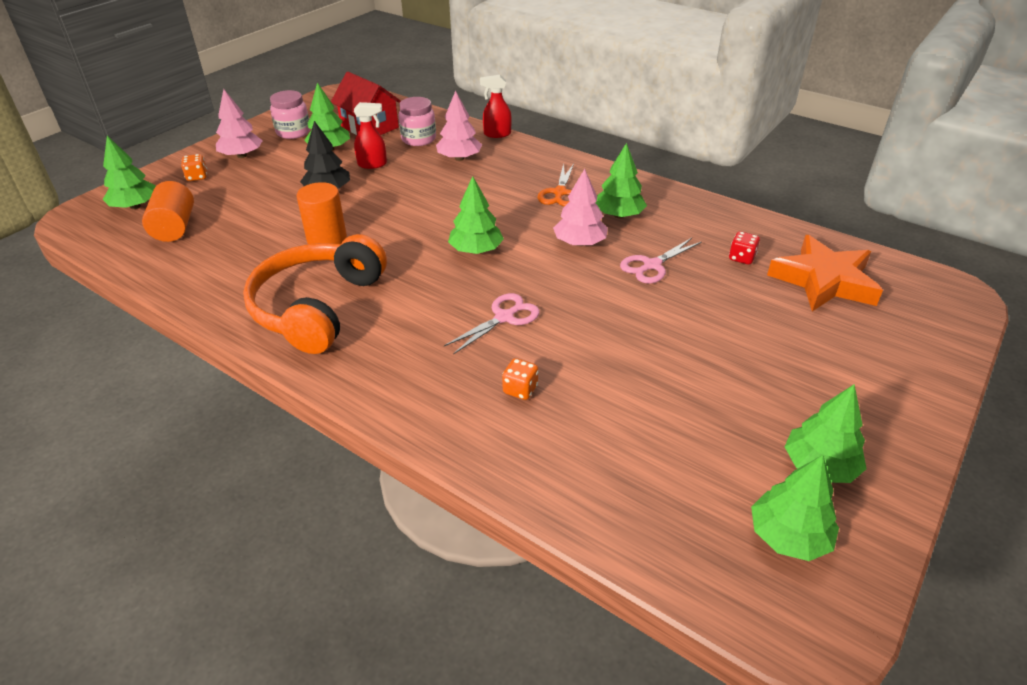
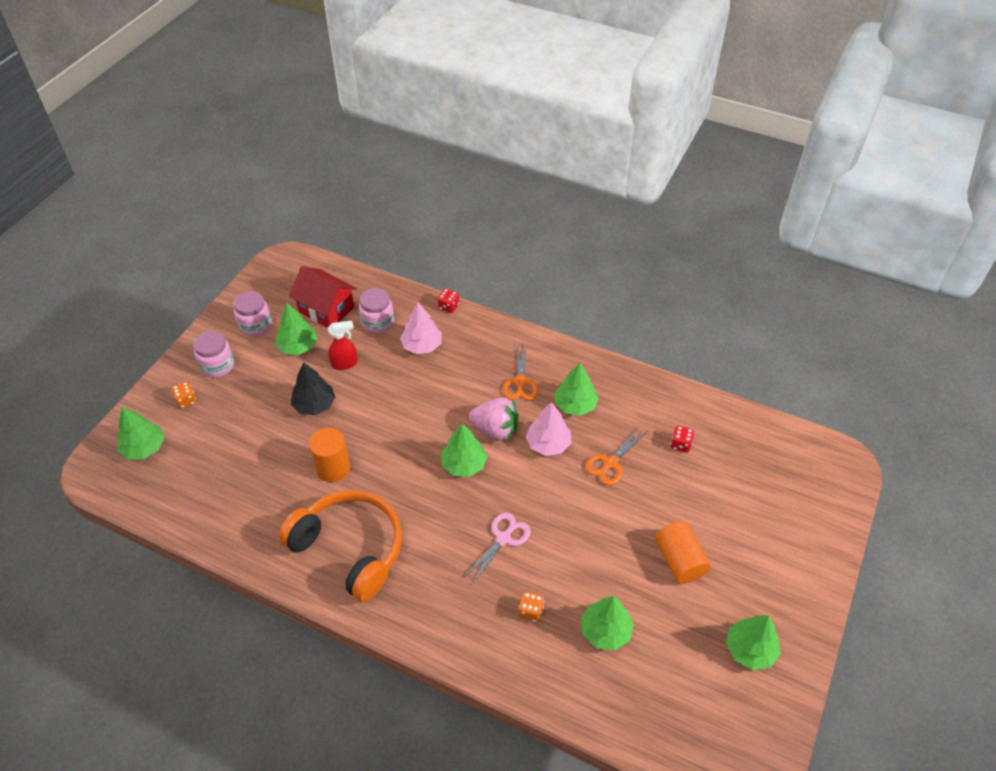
camera: 10 degrees left, 10 degrees up
orange cylinder [142,181,194,242] -> orange cylinder moved to [655,521,711,584]
pink tree [216,89,263,158] -> pink jar [193,331,234,378]
orange headphones [243,234,387,354] -> orange headphones turned 120 degrees clockwise [279,490,402,602]
red spray bottle [480,75,512,138] -> red dice [438,289,459,313]
pink scissors [620,238,702,283] -> orange scissors [585,427,646,485]
green tree [751,455,839,561] -> green tree moved to [581,596,634,651]
orange star [767,235,883,312] -> none
none -> pink strawberry [469,397,519,441]

